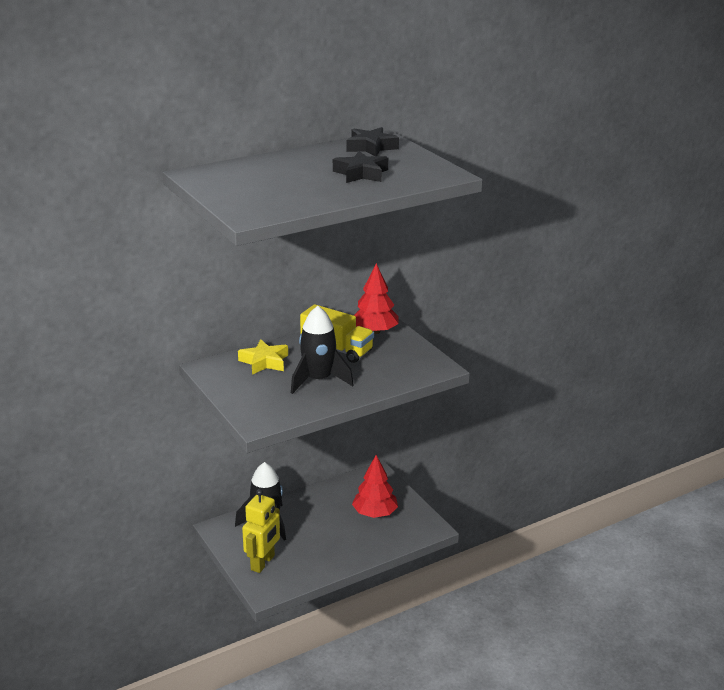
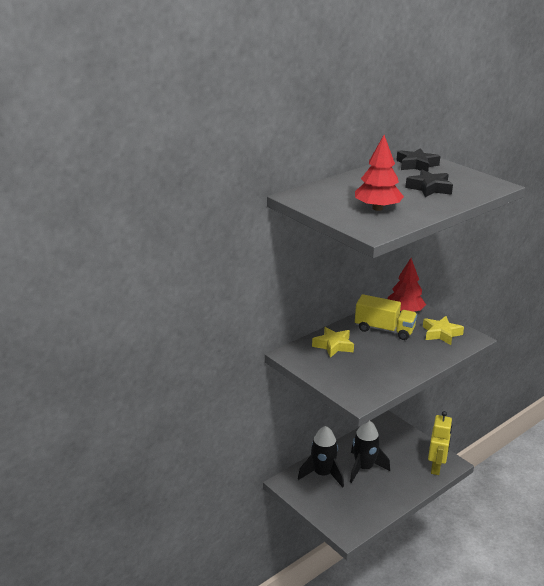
camera: 10 degrees left, 0 degrees up
yellow robot [242,489,280,573] -> yellow robot moved to [428,411,452,475]
black rocket [291,306,354,394] -> black rocket moved to [350,421,390,483]
red tree [352,455,398,518] -> red tree moved to [355,135,404,211]
none -> yellow star [423,316,464,345]

